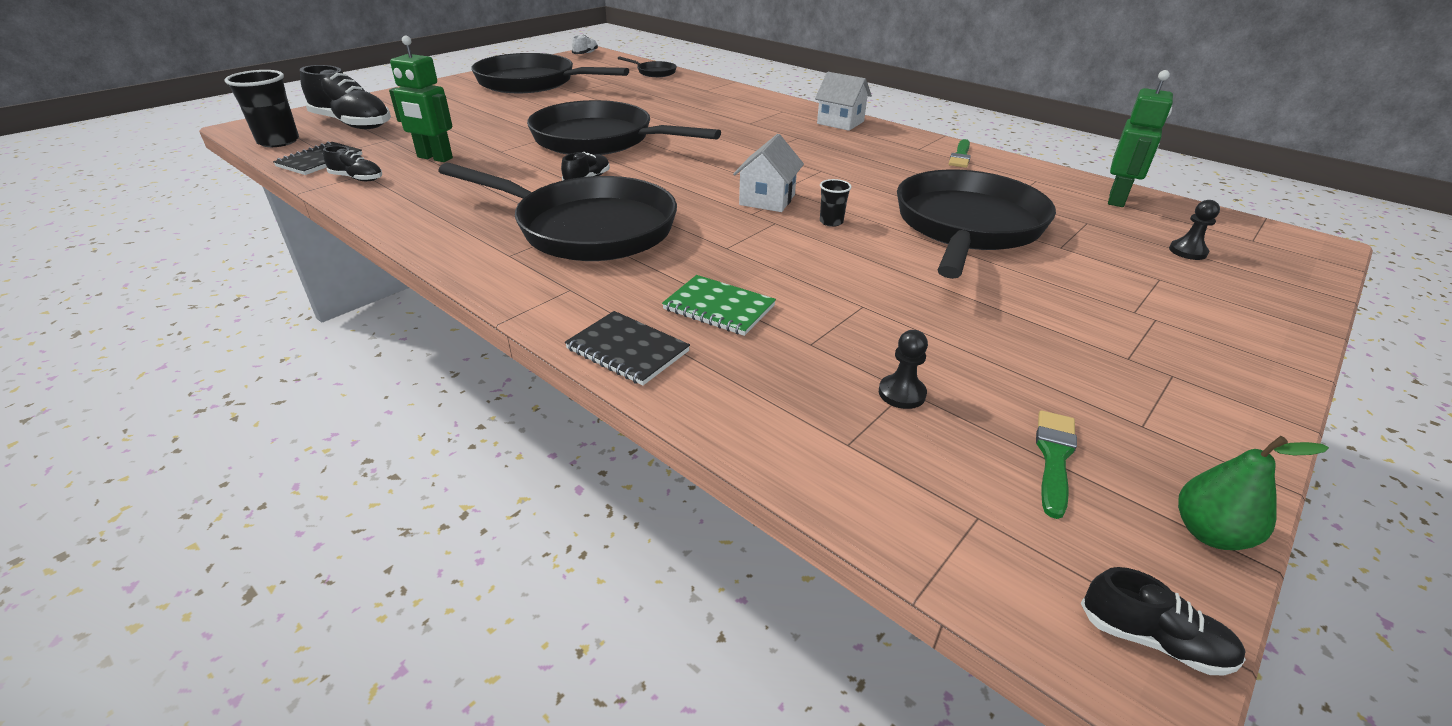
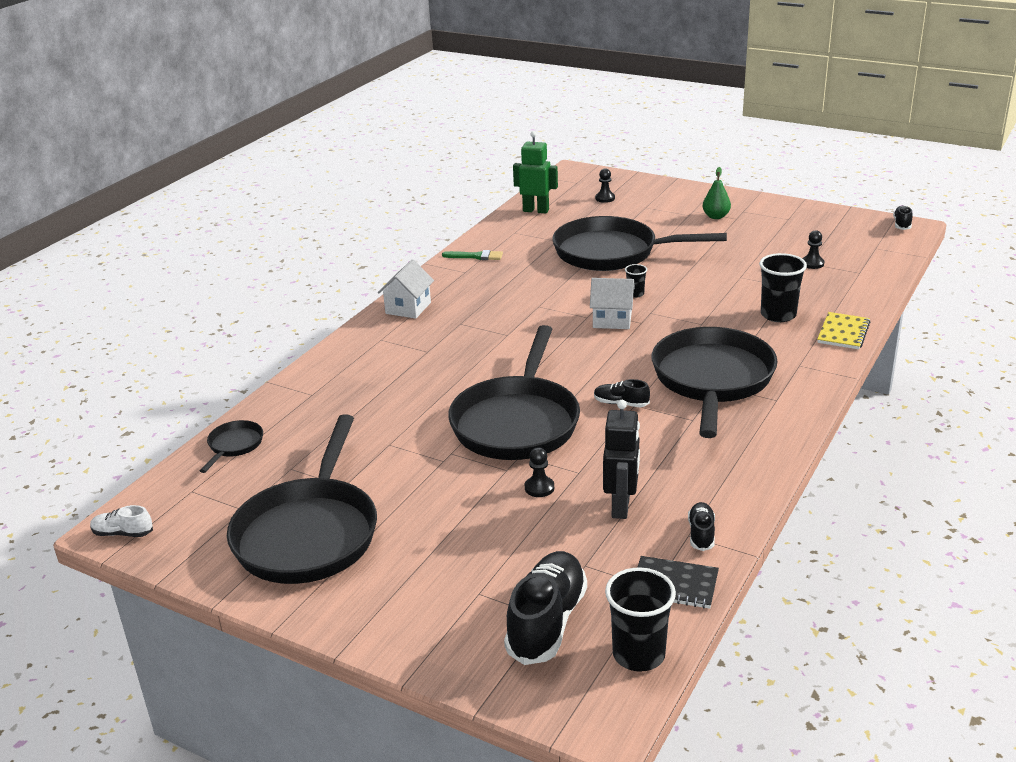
camera: 100 degrees left, 5 degrees down
green robot [389,36,453,162] -> black robot [603,400,640,519]
black notebook [565,311,690,386] -> yellow notebook [817,312,870,349]
green notebook [662,275,776,336] -> black cup [759,253,807,322]
green brush [1036,410,1077,519] -> none
green pear [1178,436,1329,550] -> green pear moved to [702,167,731,219]
none -> black pawn [525,447,554,497]

